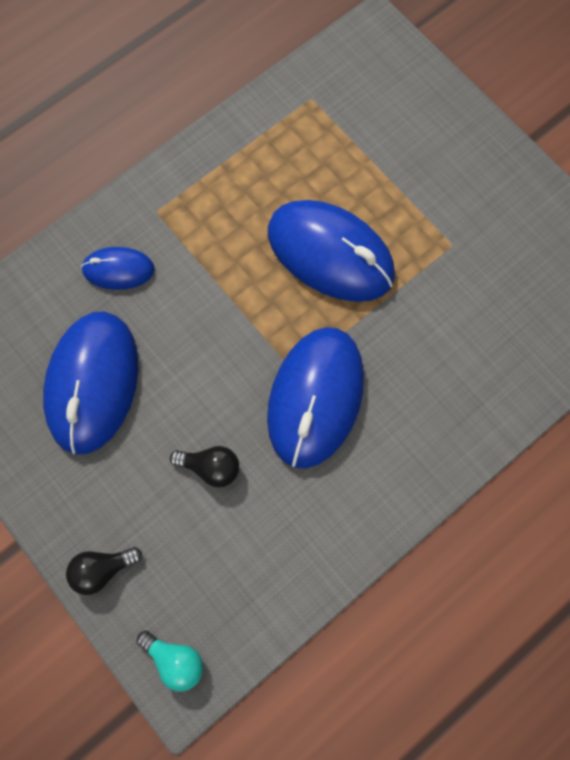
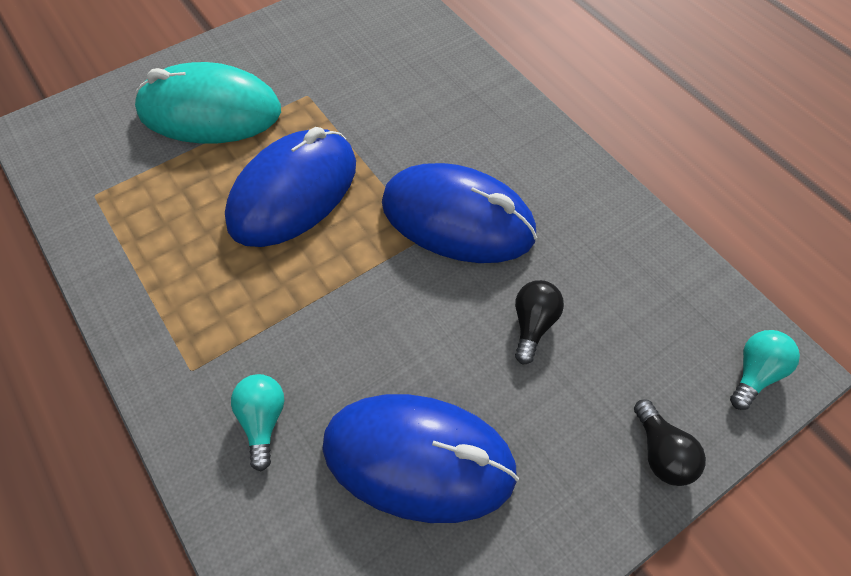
camera: 85 degrees left, 15 degrees down
blue mouse [81,247,155,290] -> turquoise light bulb [231,374,284,471]
none -> turquoise mouse [135,62,281,144]

